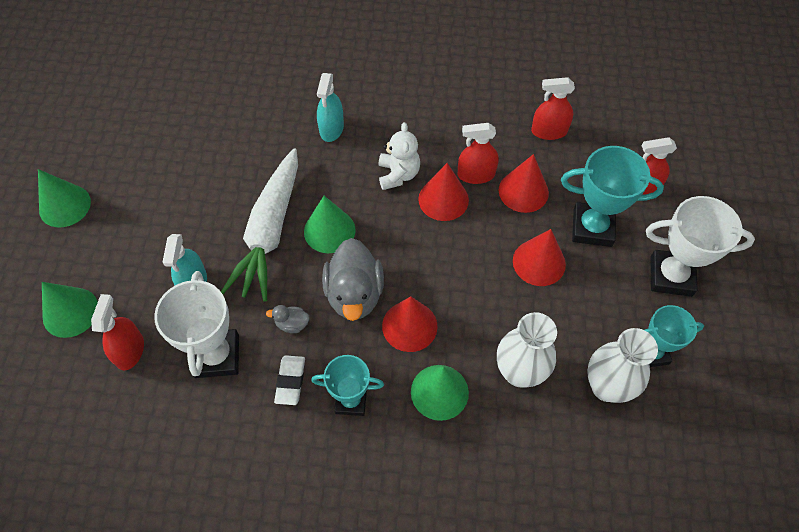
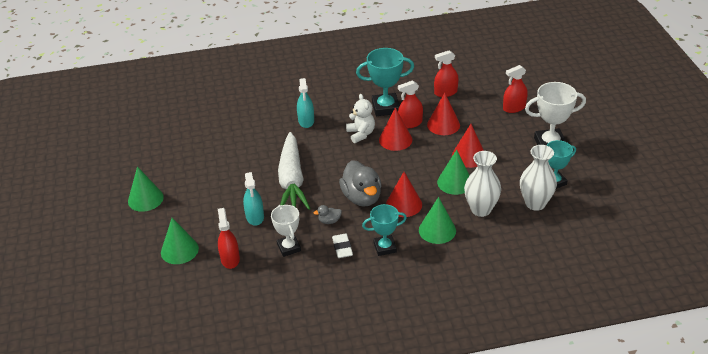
camera: 15 degrees left, 20 degrees down
white trophy [154,271,239,378] -> white trophy [271,205,301,257], size x0.66
green cone [304,196,356,253] -> green cone moved to [437,150,470,195]
turquoise trophy [561,146,664,247] -> turquoise trophy moved to [356,48,414,116]

